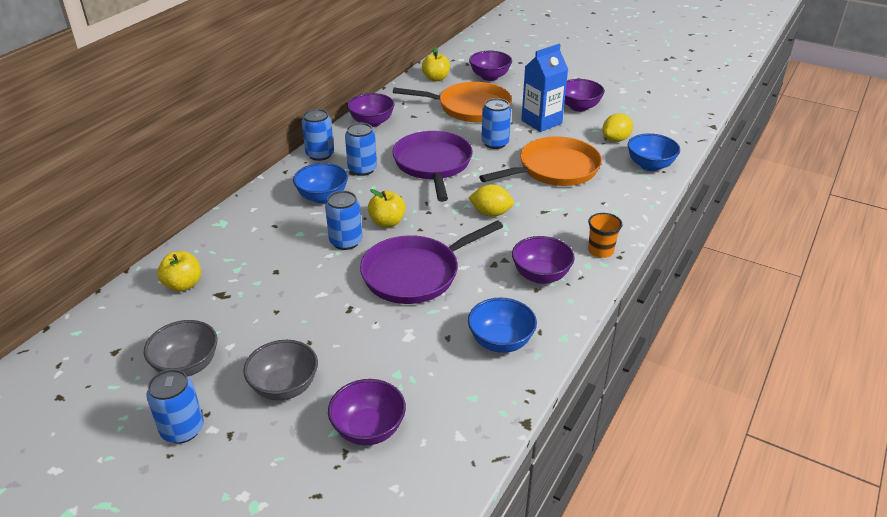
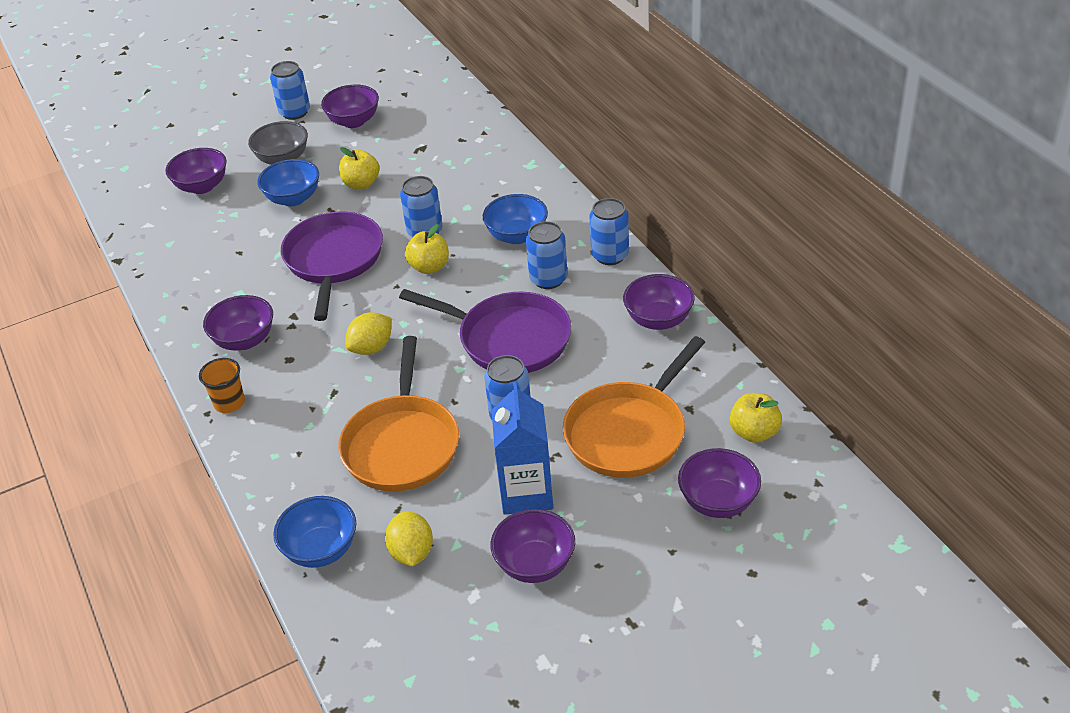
camera: 125 degrees right, 5 degrees up
grey bowl [144,320,217,376] -> purple bowl [321,85,379,128]
yellow apple [157,251,201,292] -> yellow apple moved to [339,147,379,189]
blue bowl [468,298,537,353] -> blue bowl moved to [257,159,319,206]

